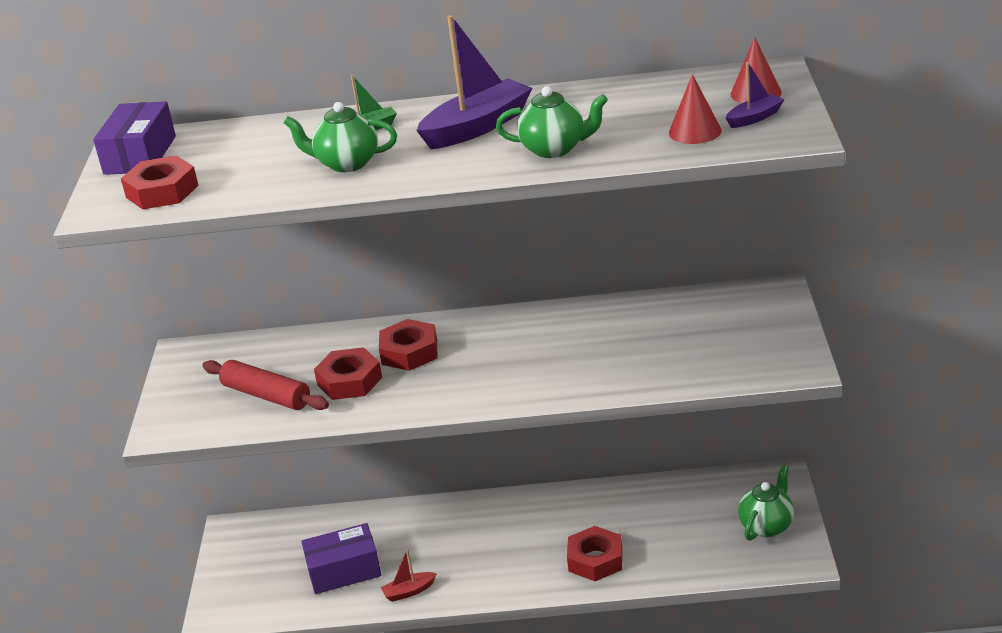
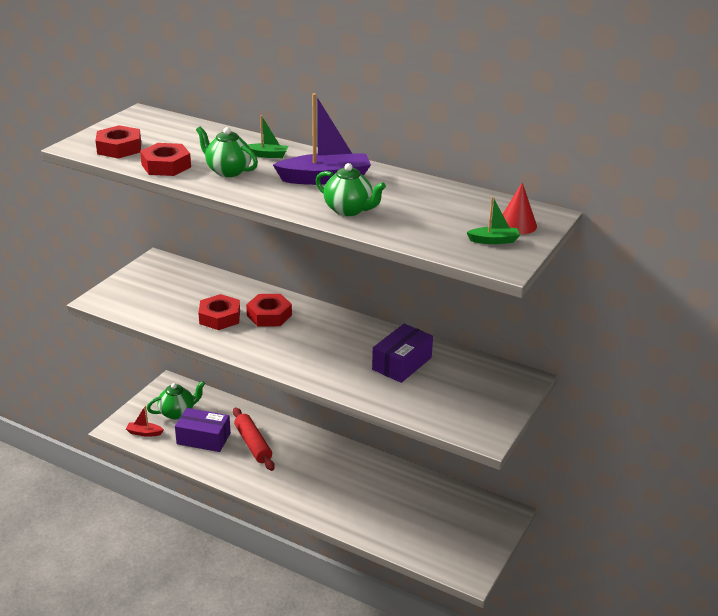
camera: 25 degrees right, 0 degrees up
purple box [93,102,176,175] -> purple box moved to [372,324,433,383]
red rolling pin [202,360,329,410] -> red rolling pin moved to [233,407,275,471]
red boat [381,549,437,602] -> red boat moved to [126,406,164,437]
red nut [567,526,622,581] -> red nut moved to [140,143,191,176]
red cone [669,74,722,144] -> none
purple boat [726,62,784,128] -> green boat [466,196,520,244]
green teapot [738,465,794,541] -> green teapot moved to [147,381,205,420]

